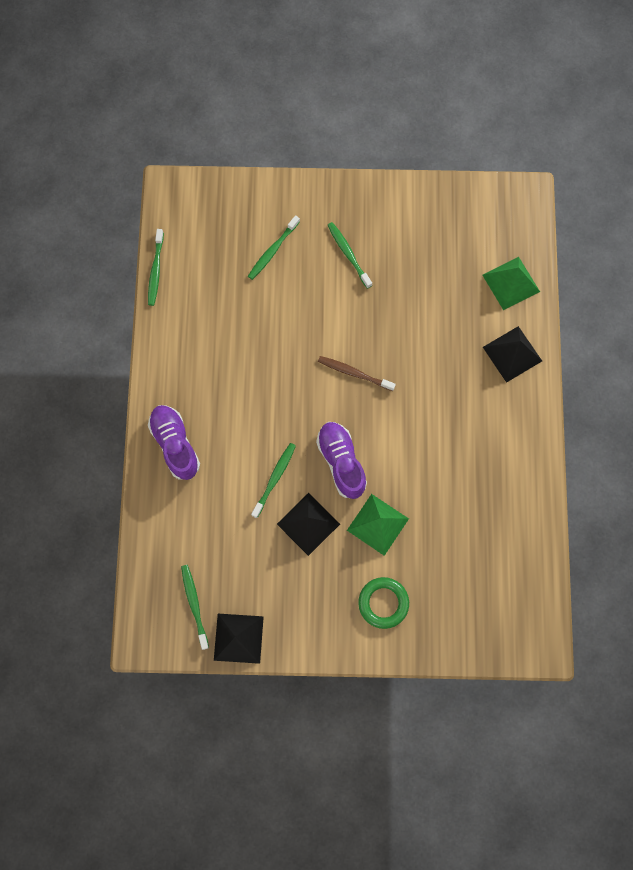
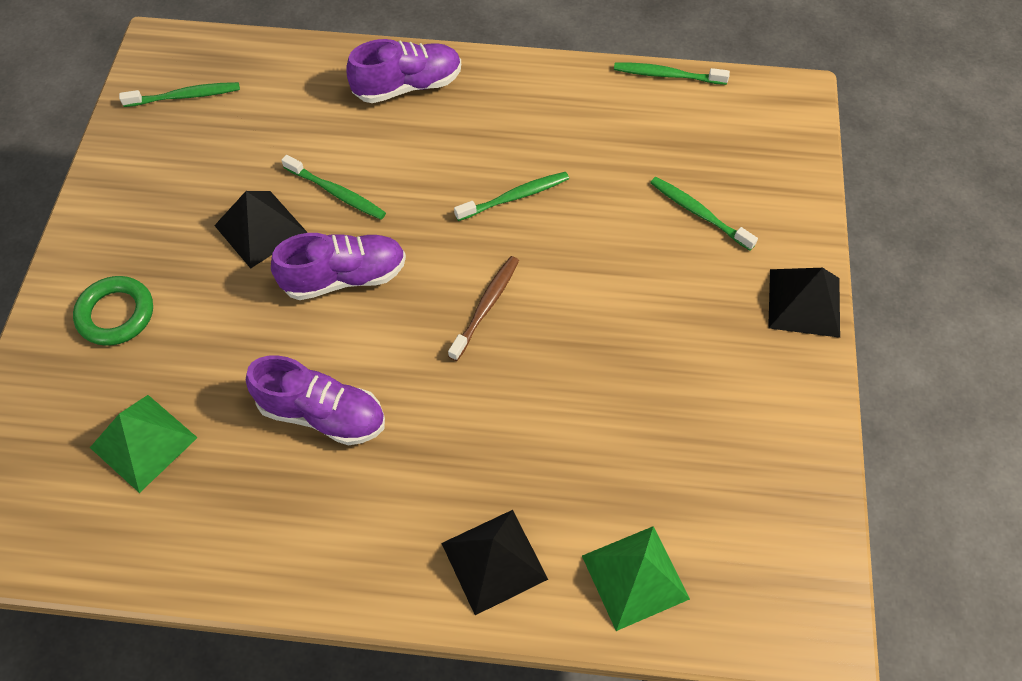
camera: 95 degrees right, 15 degrees down
black pyramid [214,614,264,664] -> black pyramid moved to [768,268,840,338]
green toothbrush [328,222,372,289] -> green toothbrush moved to [454,172,569,221]
green pyramid [347,494,409,556] -> green pyramid moved to [90,395,198,493]
none -> purple shoe [246,355,385,445]

